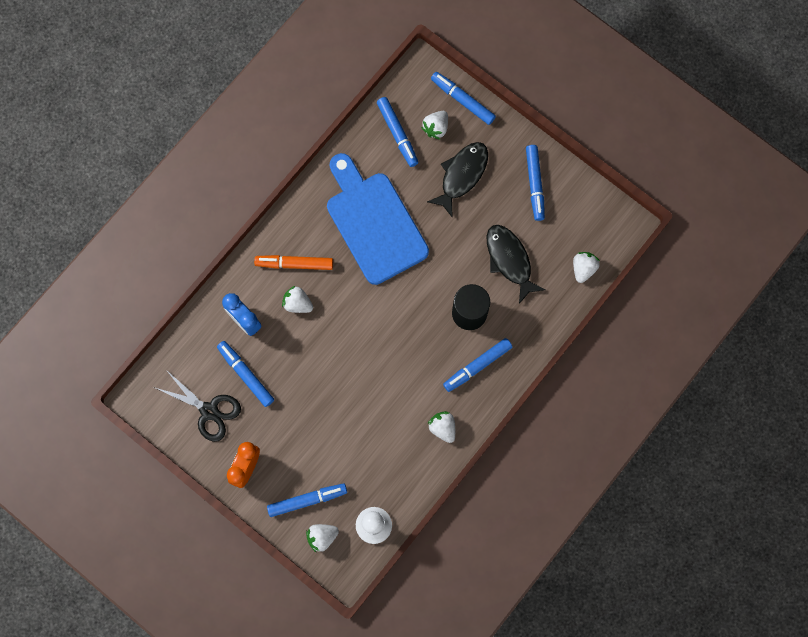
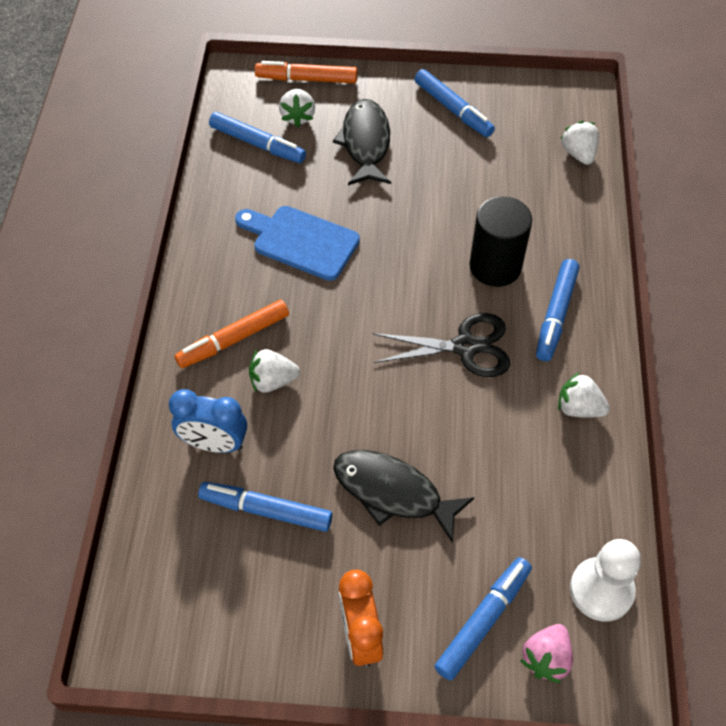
camera: 35 degrees left, 20 degrees down
black scissors [156,371,241,442] -> black scissors moved to [373,313,510,377]
white strawberry [306,524,339,553] -> pink strawberry [520,624,573,683]
blue cutting board [327,153,429,285] -> blue cutting board [235,206,360,281], size x0.63
blue marker [431,72,496,125] -> orange marker [255,61,357,83]
black fish [487,225,546,304] -> black fish moved to [333,450,474,543]

